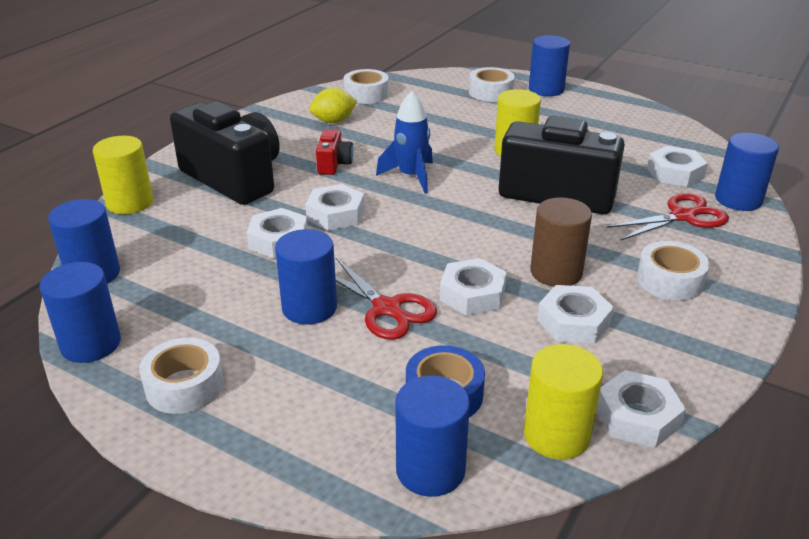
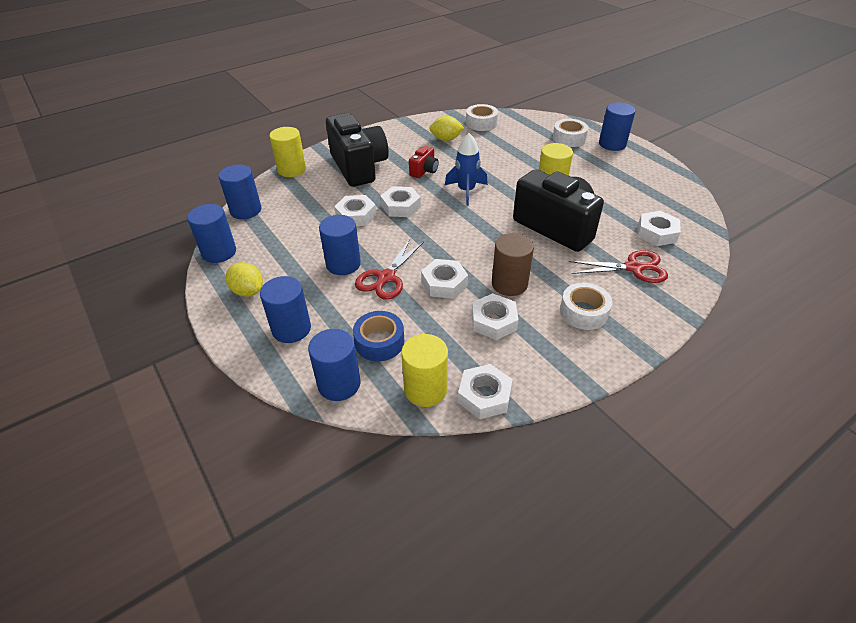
camera: 25 degrees right, 10 degrees up
white tape [139,338,224,414] -> yellow lemon [226,262,263,297]
red scissors [335,258,437,340] -> red scissors turned 45 degrees clockwise [355,239,424,300]
blue cylinder [715,133,779,211] -> blue cylinder moved to [260,276,311,343]

